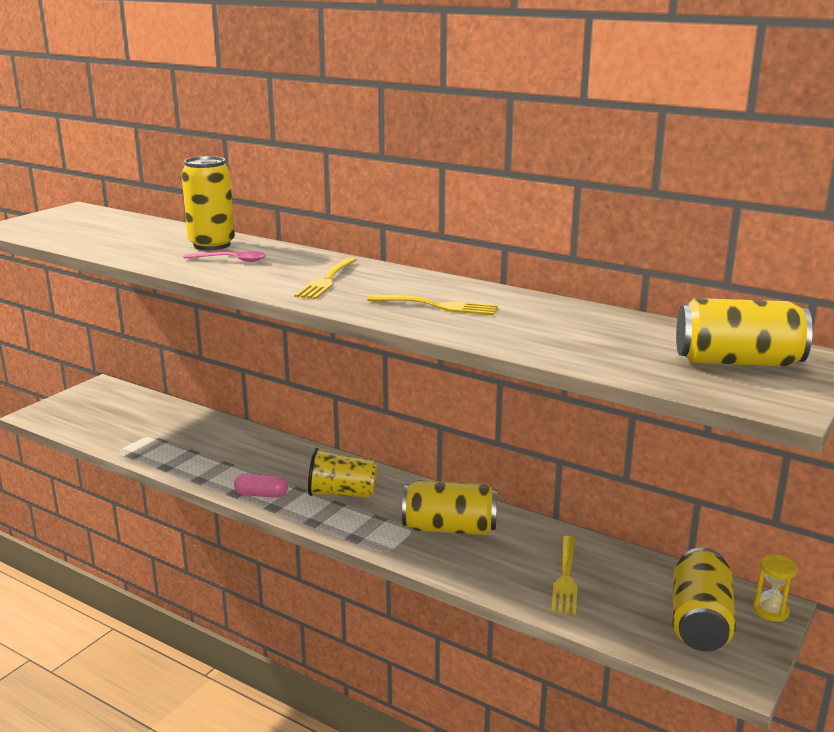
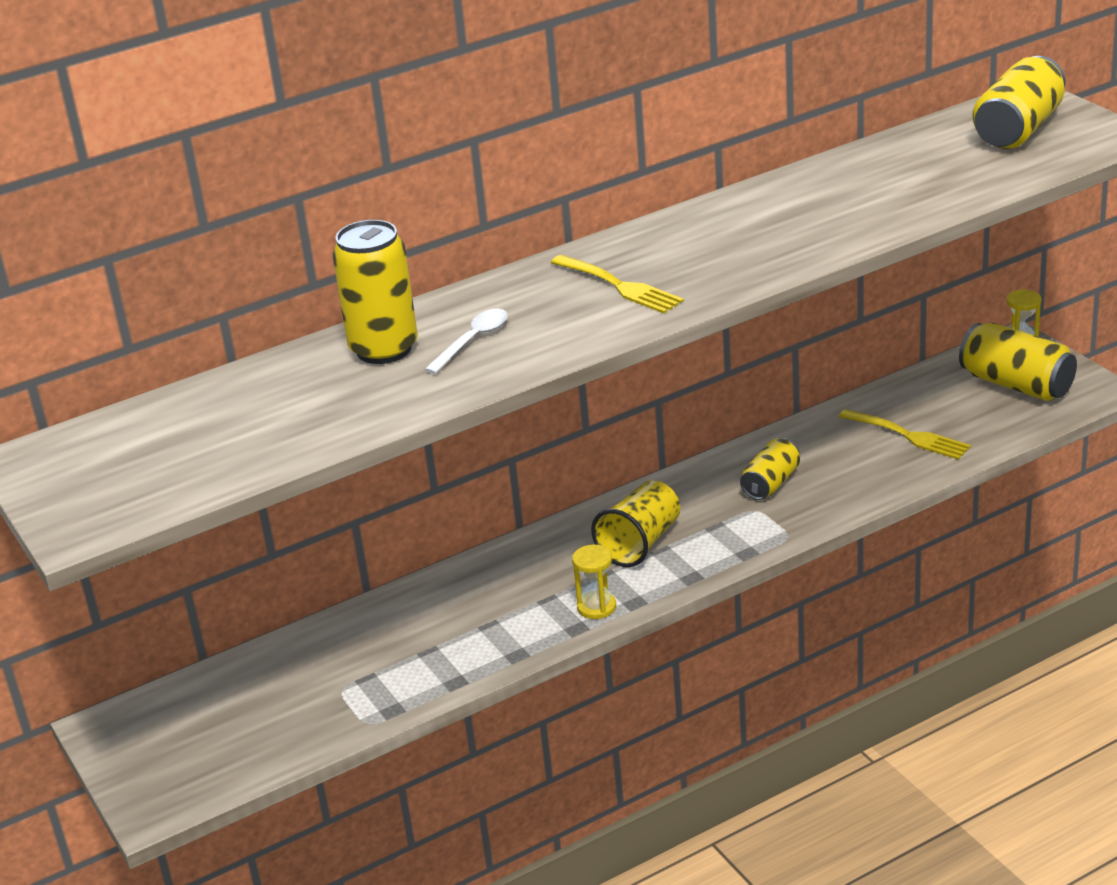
camera: 60 degrees left, 10 degrees up
pink spoon [183,251,266,262] -> white spoon [424,309,508,374]
pink capsule [234,474,288,498] -> yellow hourglass [572,544,616,619]
yellow fork [367,294,498,315] -> none
yellow can [402,480,497,535] -> yellow can [740,438,800,500], size x0.62

